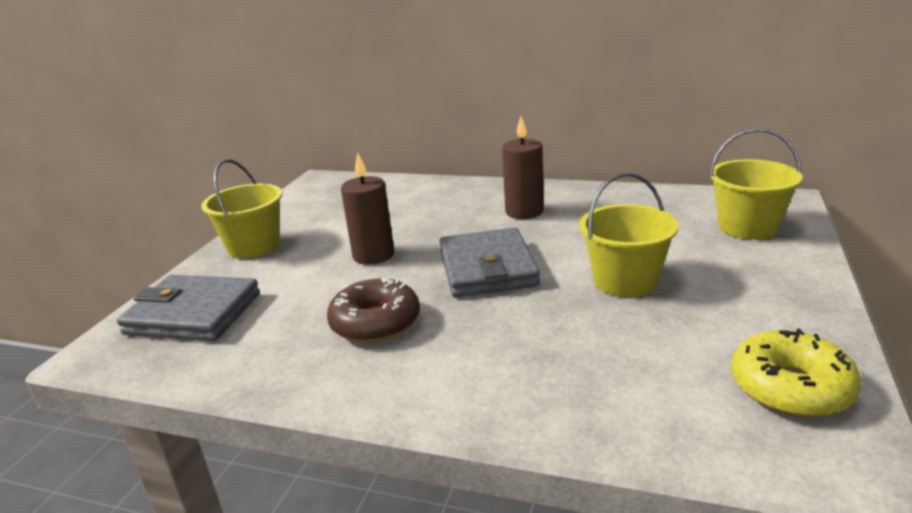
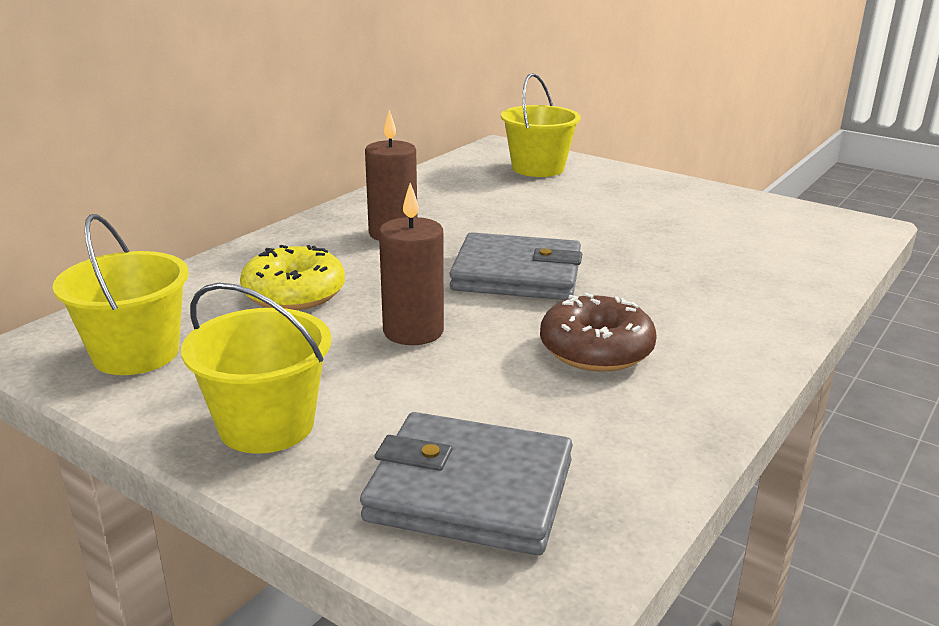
camera: 75 degrees left, 0 degrees up
grey wallet [117,275,260,341] -> grey wallet turned 75 degrees clockwise [360,412,573,555]
yellow bucket [579,173,679,297] -> yellow bucket moved to [53,214,189,375]
yellow donut [731,329,861,418] -> yellow donut moved to [240,245,345,310]

